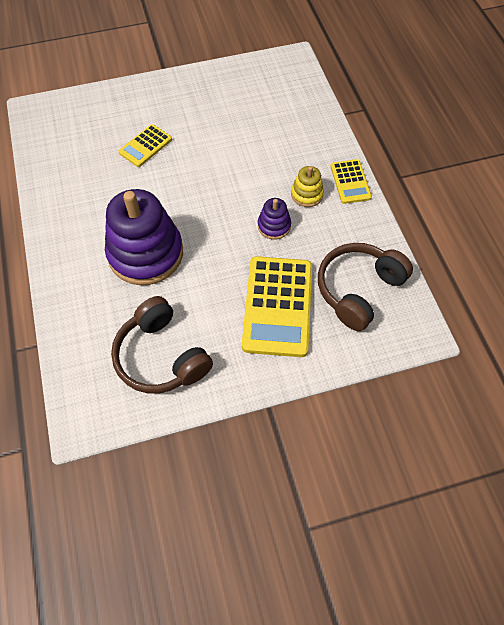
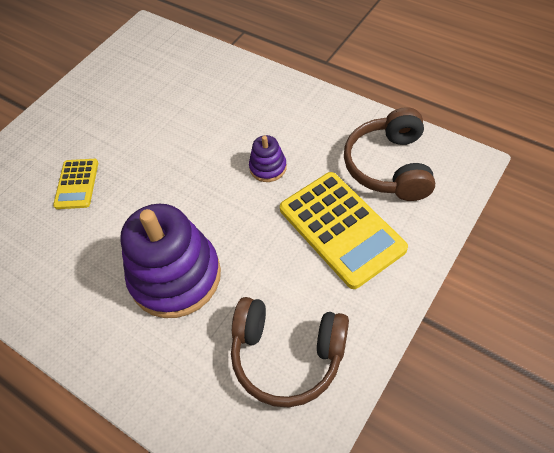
camera: 35 degrees left, 5 degrees down
yellow stacking toy [291,166,324,207] -> none
yellow calculator [330,159,372,204] -> none

